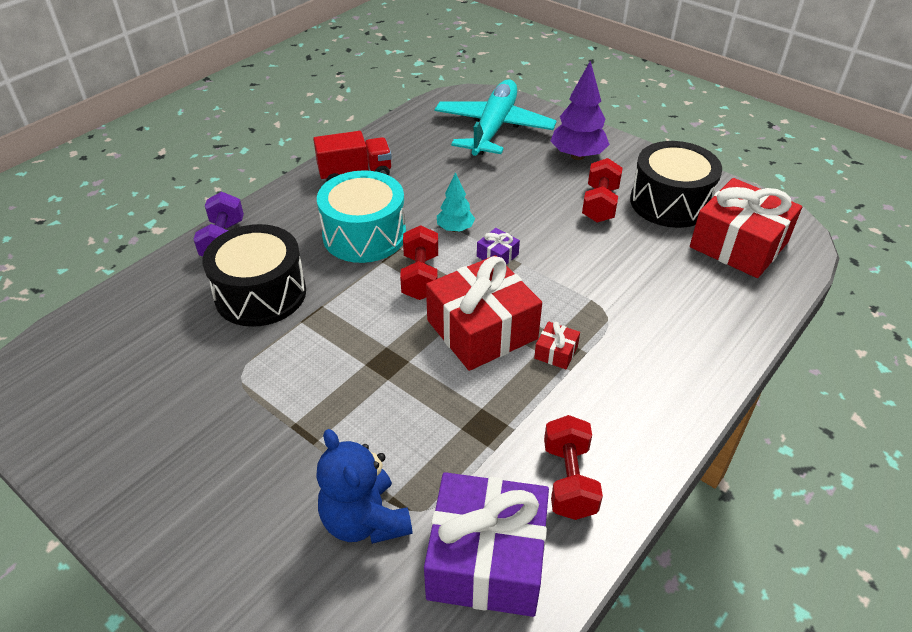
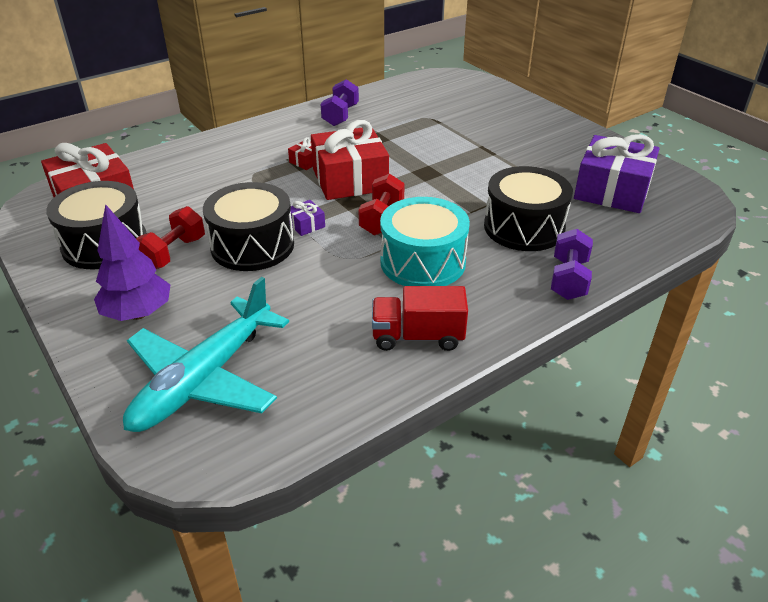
camera: 165 degrees left, 5 degrees down
blue teddy bear [316,429,412,544] -> none
purple gift [424,472,549,617] -> purple gift moved to [574,134,660,213]
turquoise tree [437,172,475,232] -> none
red dumbbell [544,415,603,520] -> purple dumbbell [321,79,359,126]
none -> black drum [203,182,294,271]

